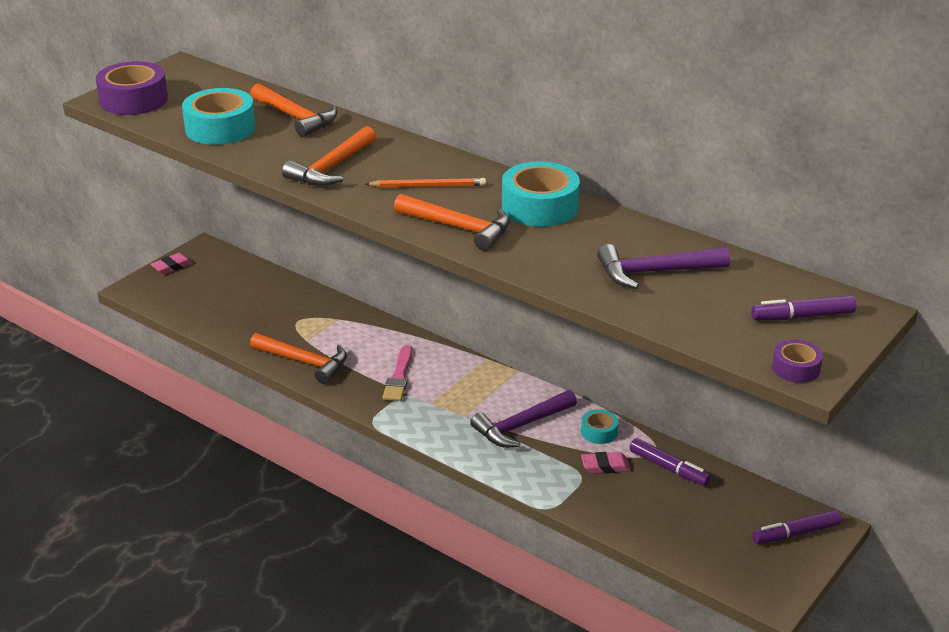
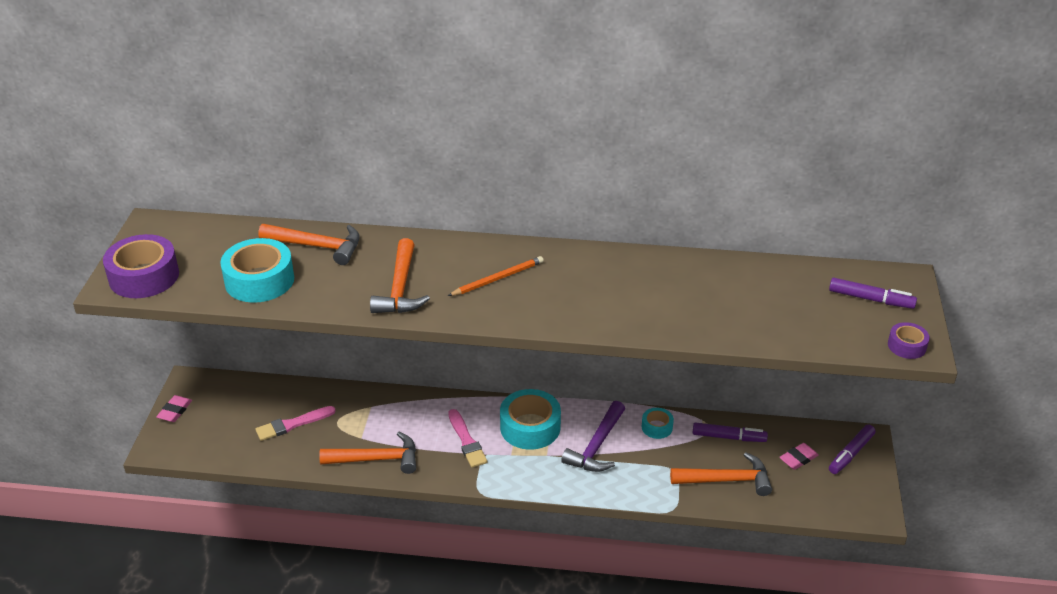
camera: 30 degrees left, 5 degrees up
orange hammer [394,194,510,251] -> orange hammer moved to [670,452,772,496]
turquoise tape [502,161,580,227] -> turquoise tape moved to [500,389,561,450]
pink eraser [581,452,631,474] -> pink eraser moved to [779,443,819,470]
purple hammer [597,244,730,289] -> none
purple marker [751,295,857,320] -> purple marker turned 120 degrees counterclockwise [829,278,917,309]
none -> pink brush [255,406,335,441]

